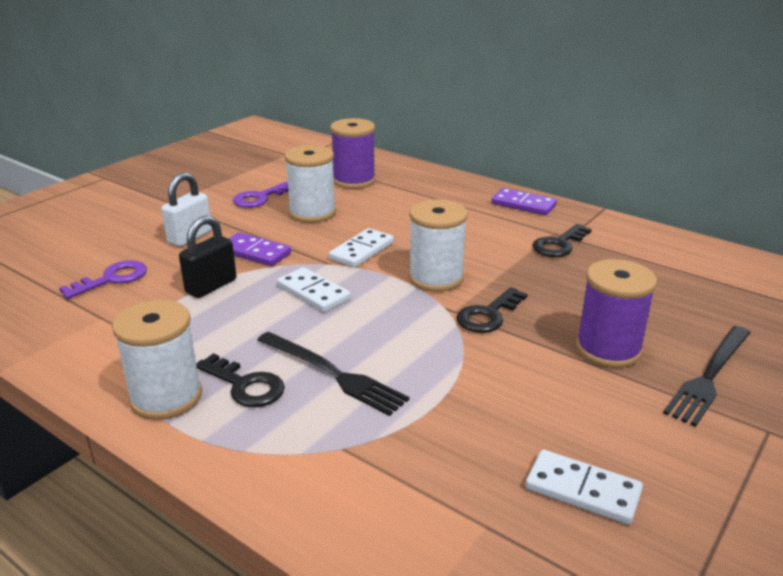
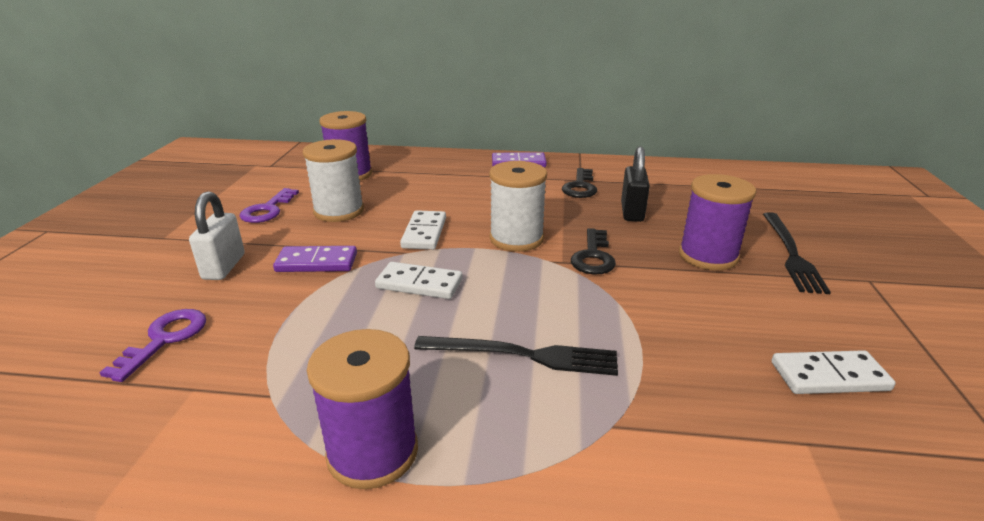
camera: 30 degrees left, 0 degrees up
white spool [112,300,202,420] -> purple spool [307,329,418,489]
black padlock [179,215,236,298] -> black padlock moved to [621,146,650,222]
black key [196,353,285,407] -> none

